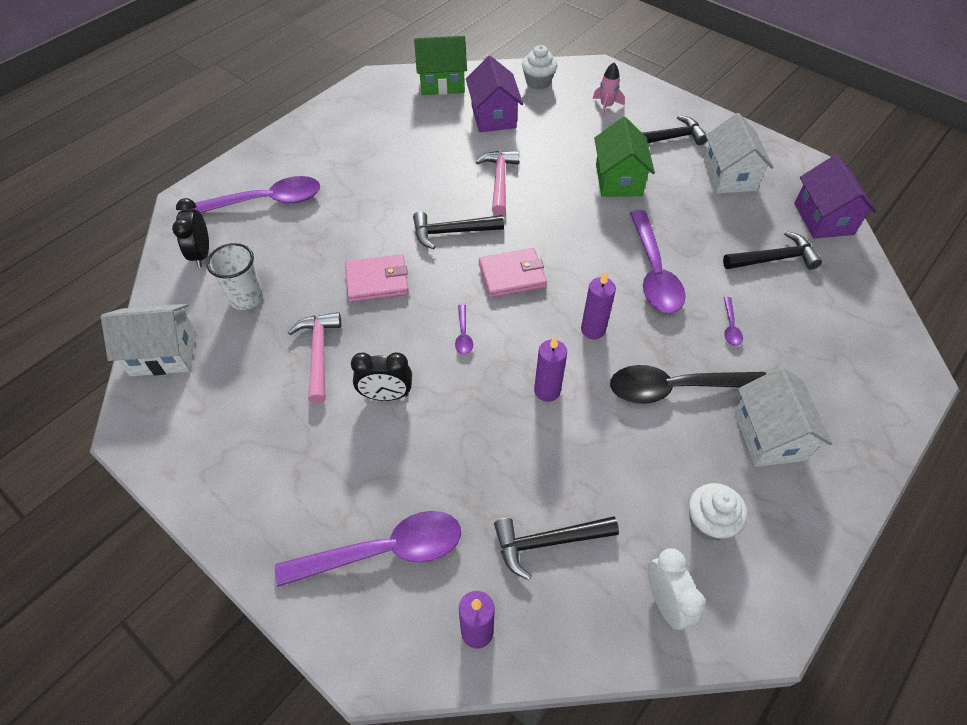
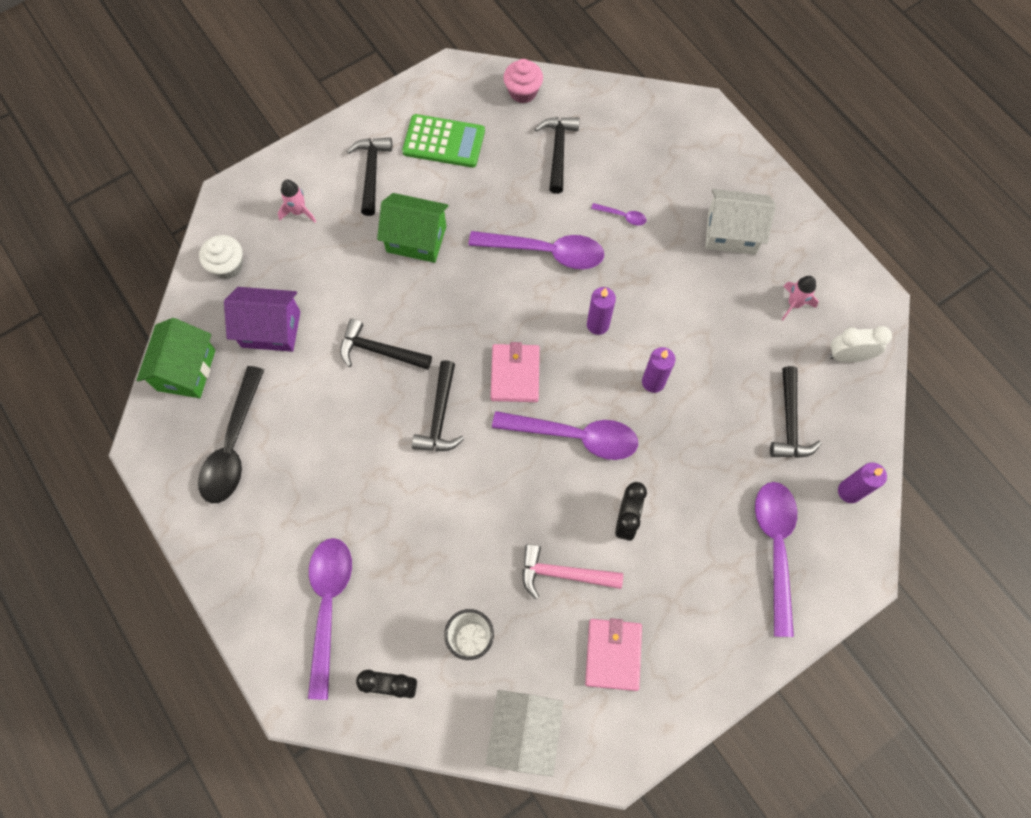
camera: 75 degrees left, 15 degrees up
pink wallet [345,254,409,302] -> pink wallet moved to [585,618,642,691]
purple spoon [455,304,473,355] -> purple spoon [492,411,638,460], size x2.36
pink hammer [476,151,519,215] -> black hammer [340,319,432,370]
black spoon [610,365,766,404] -> black spoon moved to [198,366,264,503]
white cupcake [689,483,748,541] -> pink rocket [781,276,818,320]
white house [704,113,774,194] -> green calculator [402,114,485,168]
purple house [794,155,877,239] -> pink cupcake [503,59,543,103]

